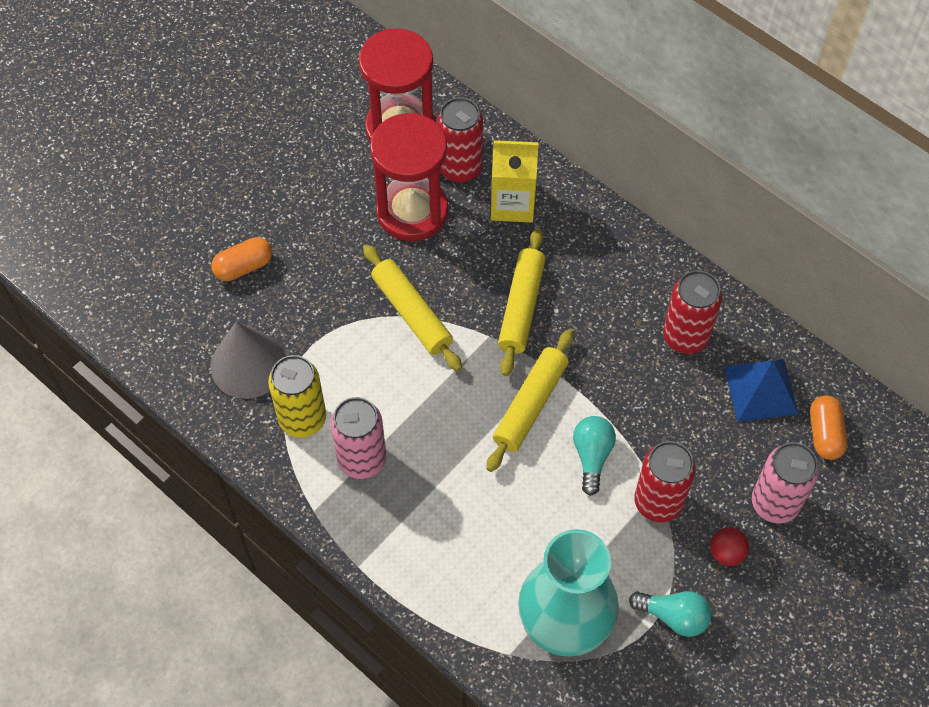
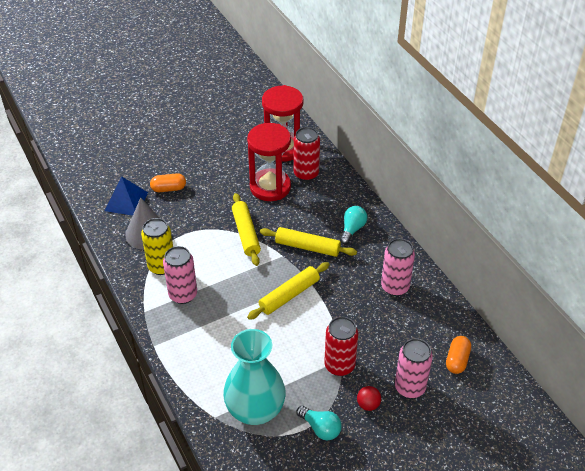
camera: 20 degrees right, 15 degrees down
yellow carton [491,140,538,223] -> none
yellow rolling pin [498,228,546,376] -> yellow rolling pin turned 75 degrees clockwise [260,227,357,257]
turquoise light bulb [573,416,616,496] -> turquoise light bulb moved to [340,206,367,244]
red can [663,270,722,354] -> pink can [381,238,415,296]
blue pyramid [724,359,799,422] -> blue pyramid moved to [105,176,148,216]

